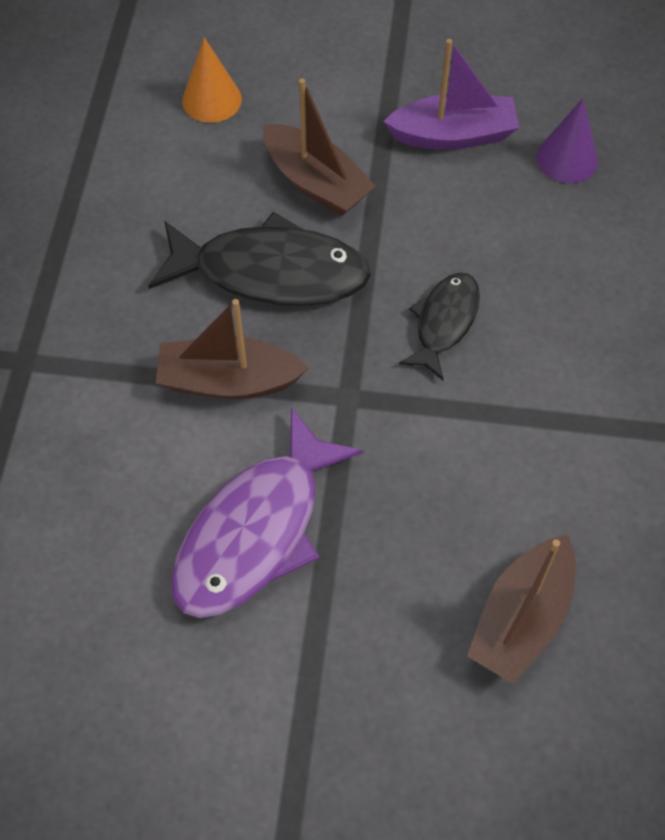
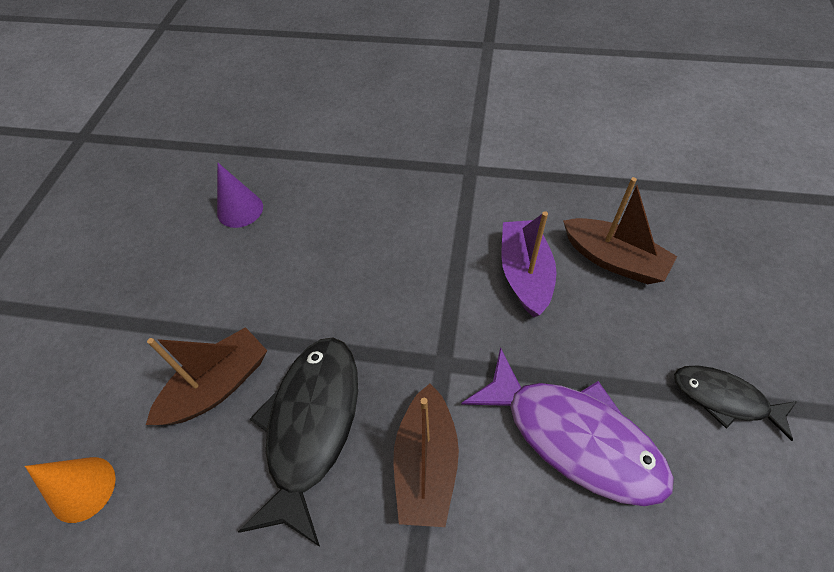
camera: 85 degrees left, 5 degrees down
purple boat [383,39,519,150] -> purple boat moved to [501,211,557,317]
black fish [399,272,480,380] -> black fish moved to [674,366,797,441]

